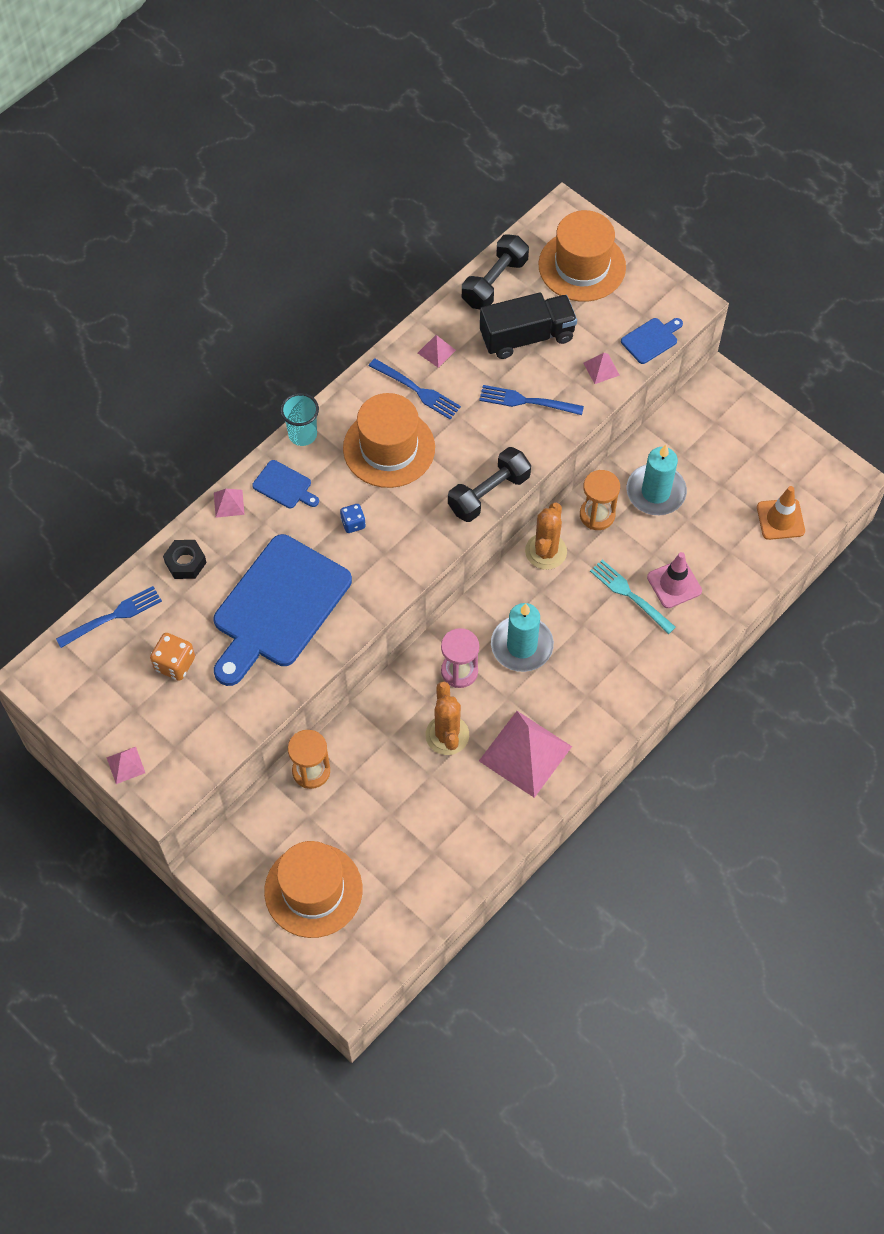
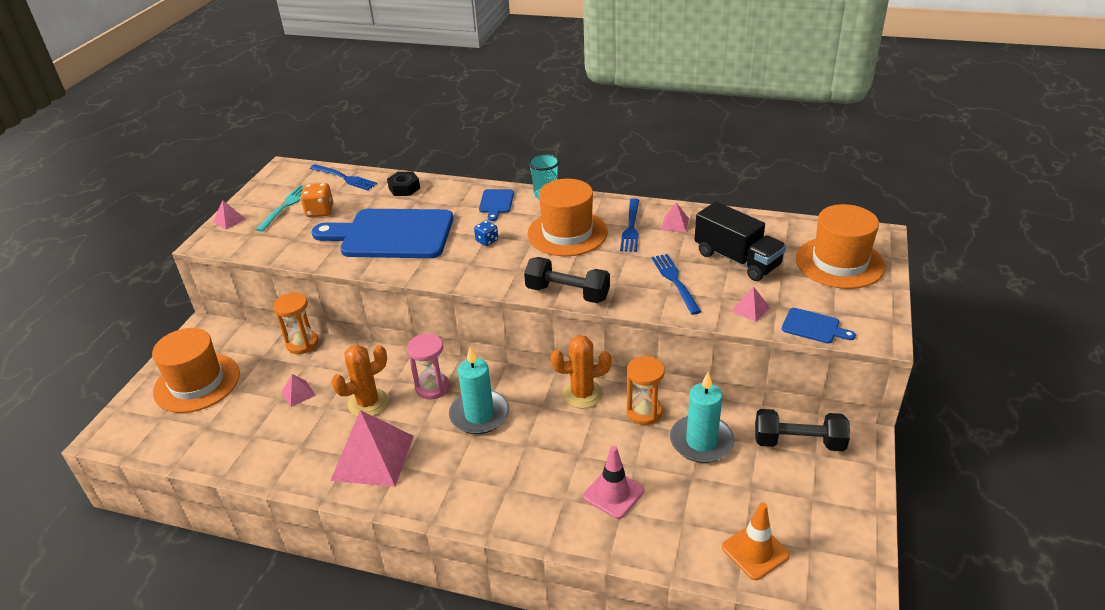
camera: 65 degrees right, 25 degrees down
pink pyramid [214,489,245,518] -> pink pyramid moved to [282,374,316,407]
black dumbbell [462,234,529,309] -> black dumbbell moved to [755,409,850,451]
turquoise fork [590,560,676,634] -> turquoise fork moved to [256,185,304,232]

